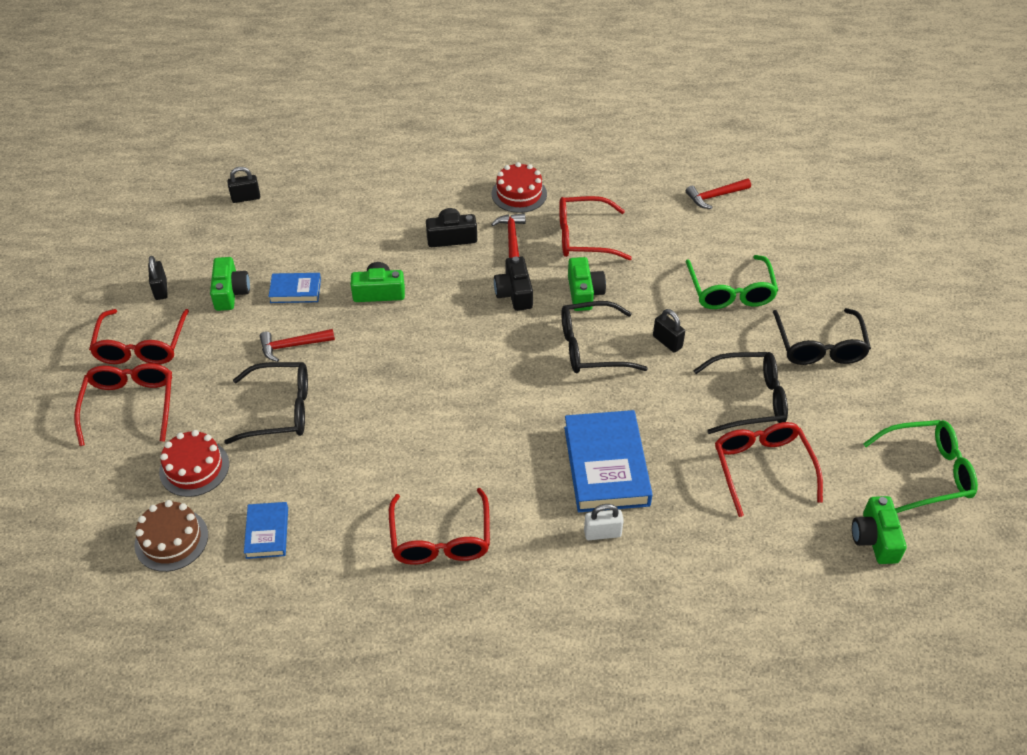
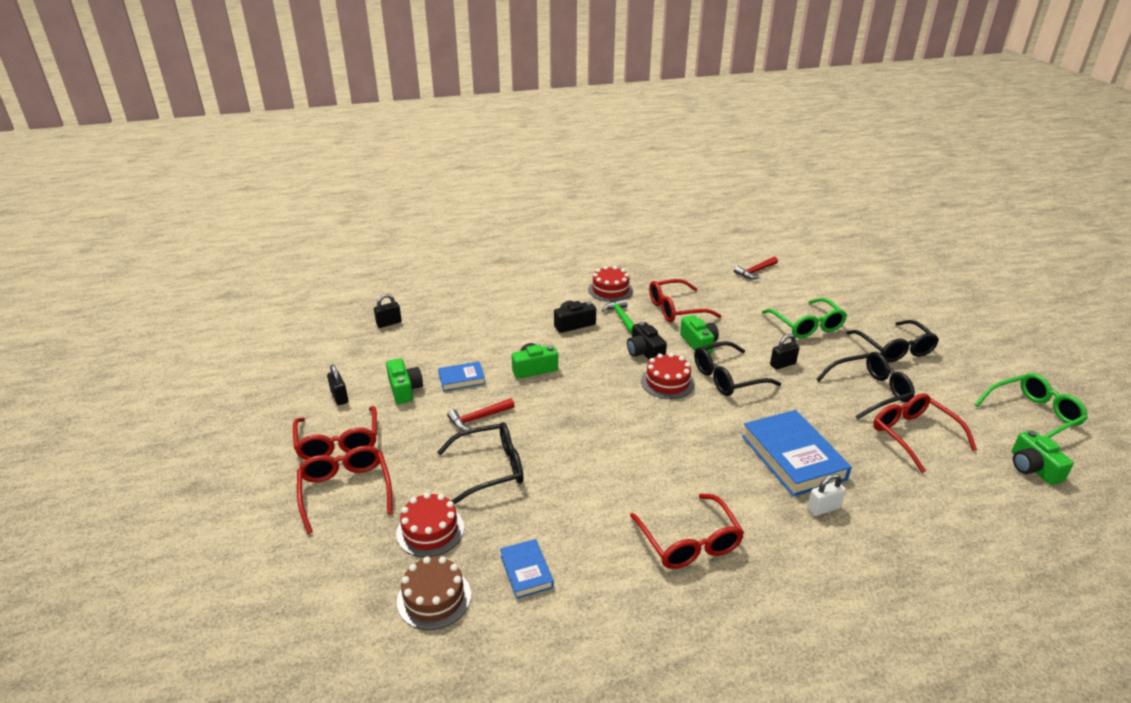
camera: 15 degrees left, 15 degrees down
red hammer [491,213,526,258] -> green hammer [602,299,634,334]
black padlock [653,309,685,353] -> black padlock turned 60 degrees counterclockwise [770,334,800,370]
none -> red cake [641,353,695,399]

